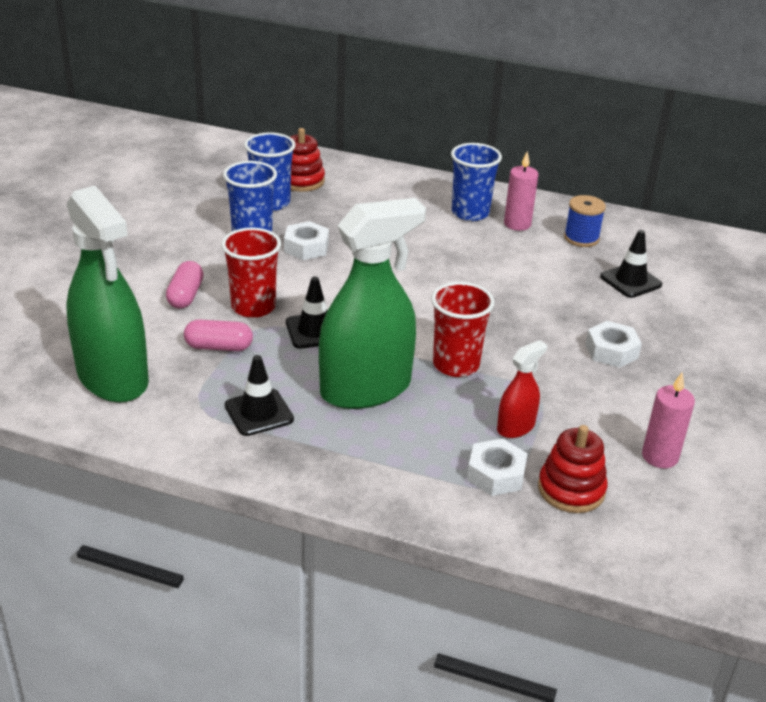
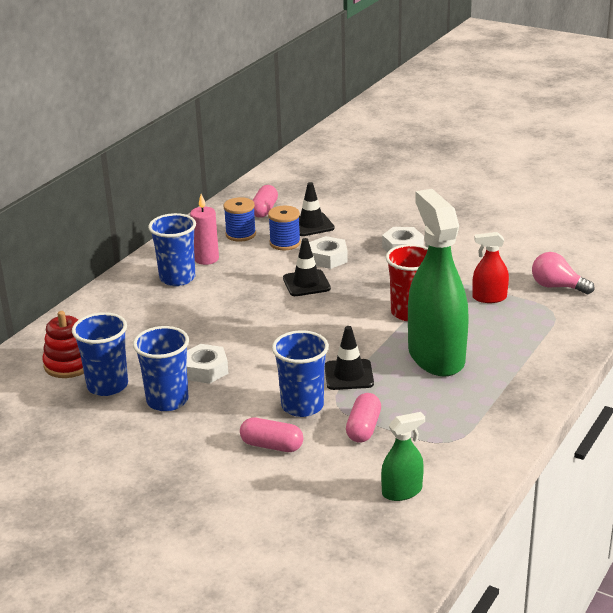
camera: 75 degrees left, 5 degrees down
green spray bottle [66,186,149,403] -> green spray bottle [381,412,425,501], size x0.46
red cup [221,227,281,318] -> blue cup [272,330,329,417]
black traffic cone [225,355,294,436] -> black traffic cone moved to [283,238,331,296]
white nut [467,438,528,496] -> white nut moved to [309,236,348,269]
red spray bottle [497,340,547,438] -> red spray bottle turned 60 degrees counterclockwise [472,232,509,303]
red stacking toy [538,425,608,513] -> pink light bulb [532,252,594,294]
pink candle [642,372,695,468] -> none
none -> pink capsule [253,185,278,218]
none -> blue spool [268,206,301,250]

